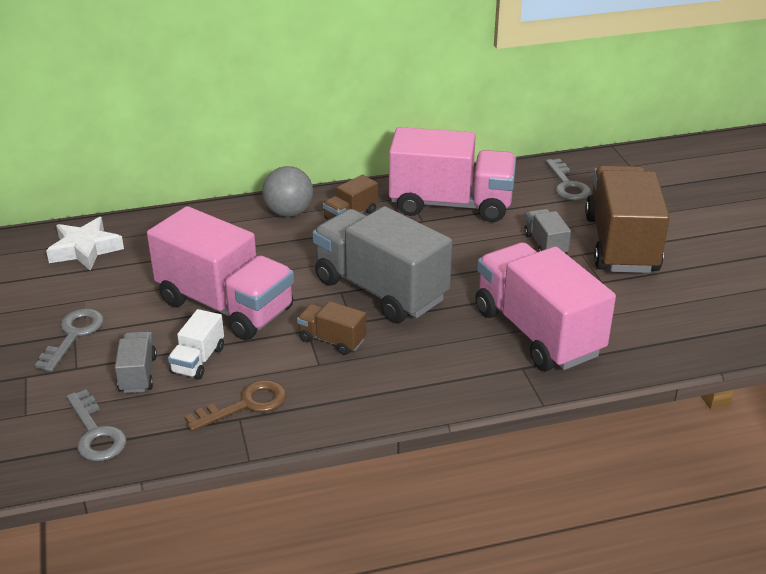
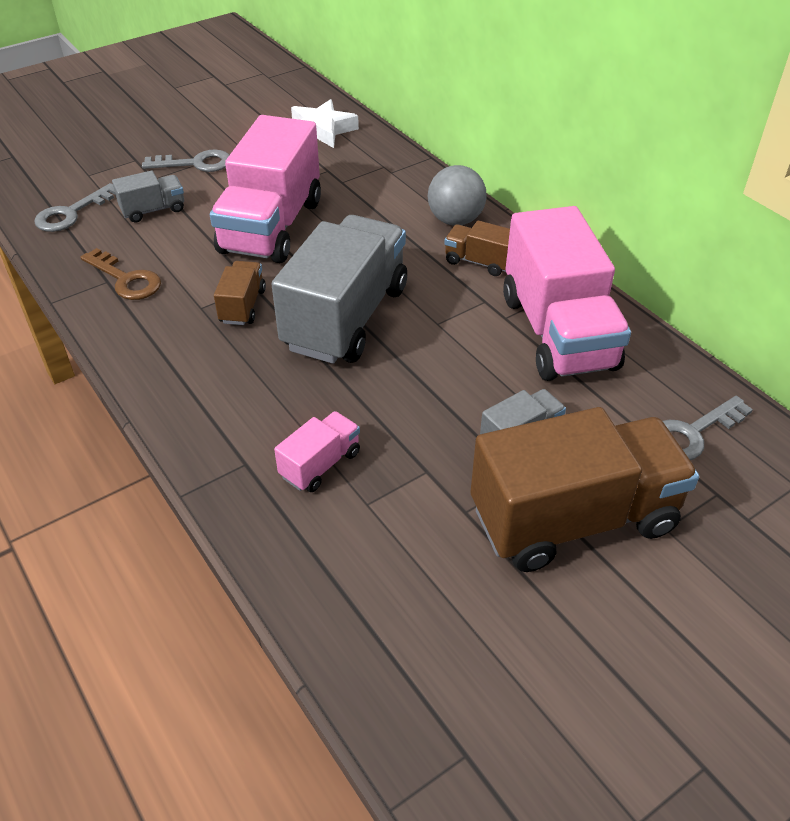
camera: 70 degrees right, 10 degrees up
white truck [168,309,224,380] -> none
pink truck [475,242,616,371] -> pink truck [274,411,360,492], size x0.45

